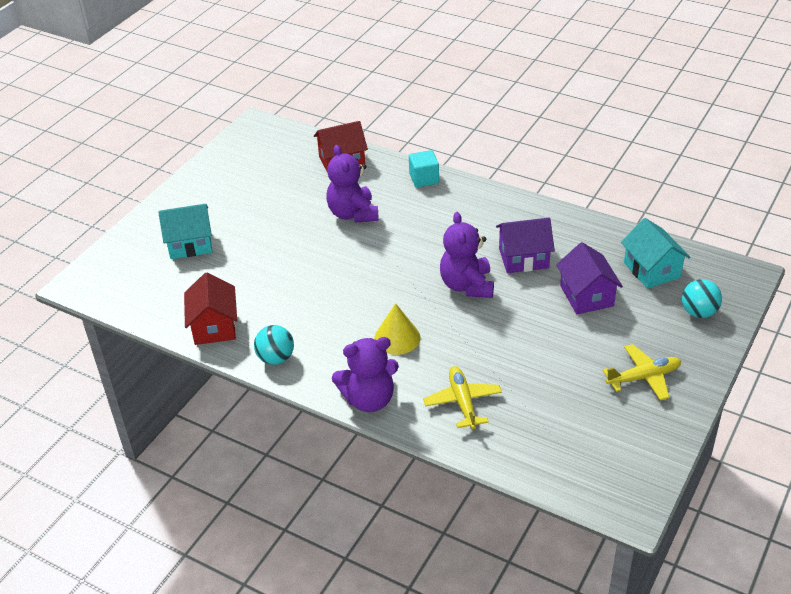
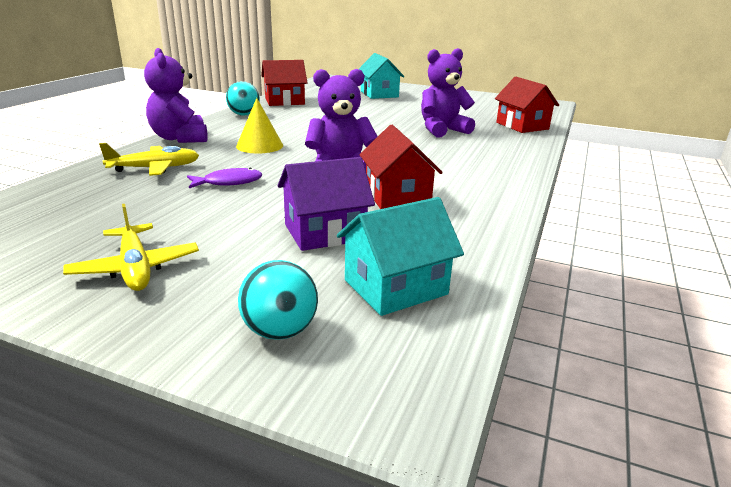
camera: 80 degrees right, 15 degrees down
turquoise cube [409,150,439,187] -> none
purple house [496,218,555,273] -> red house [359,125,443,209]
none -> purple fish [187,168,262,188]

